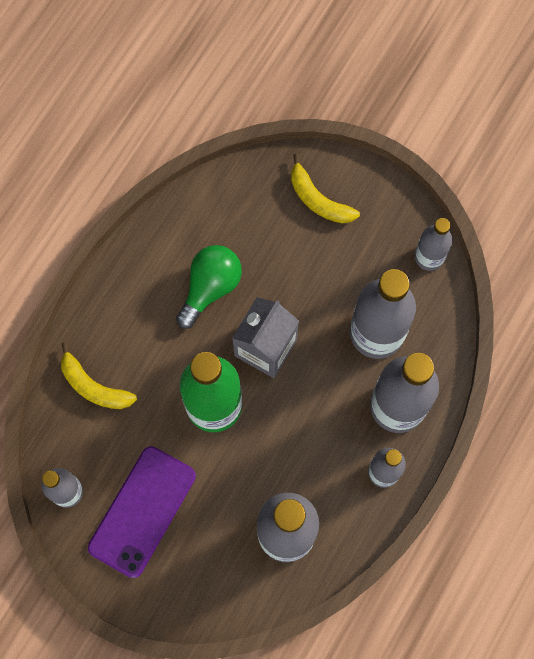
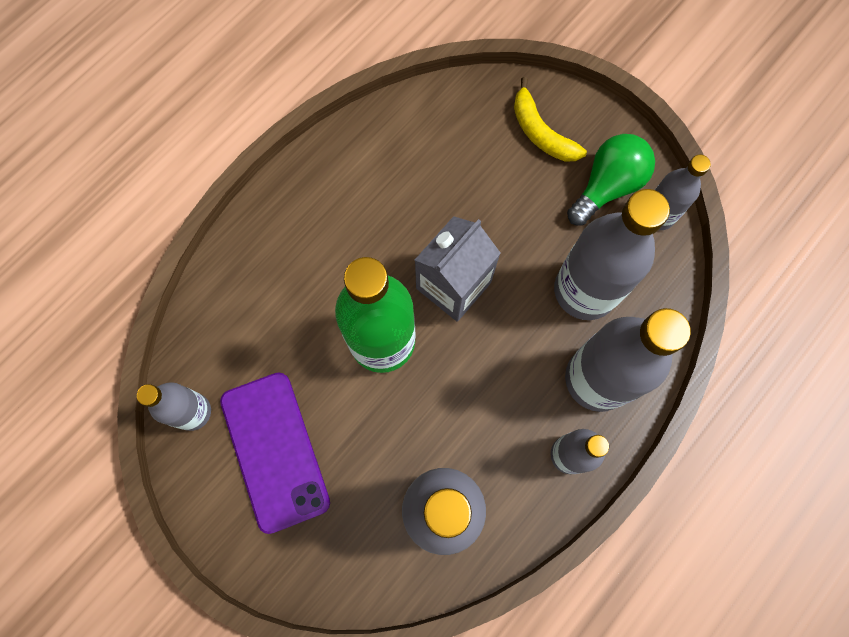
camera: 10 degrees right, 0 degrees up
yellow banana [61,342,137,409] -> none
purple phone [88,446,196,578] -> purple phone turned 60 degrees counterclockwise [220,372,330,534]
green light bulb [176,245,242,329] -> green light bulb moved to [567,134,655,226]

